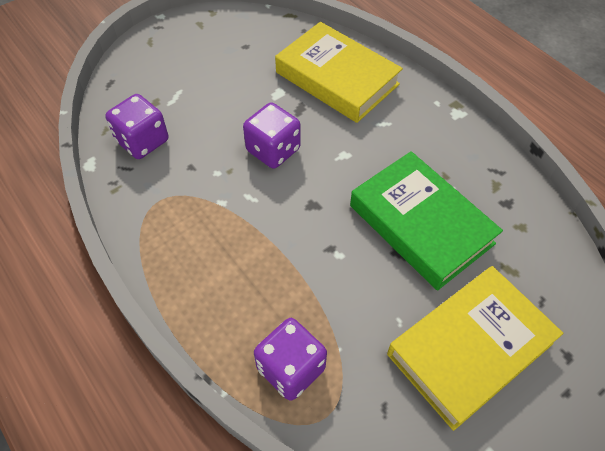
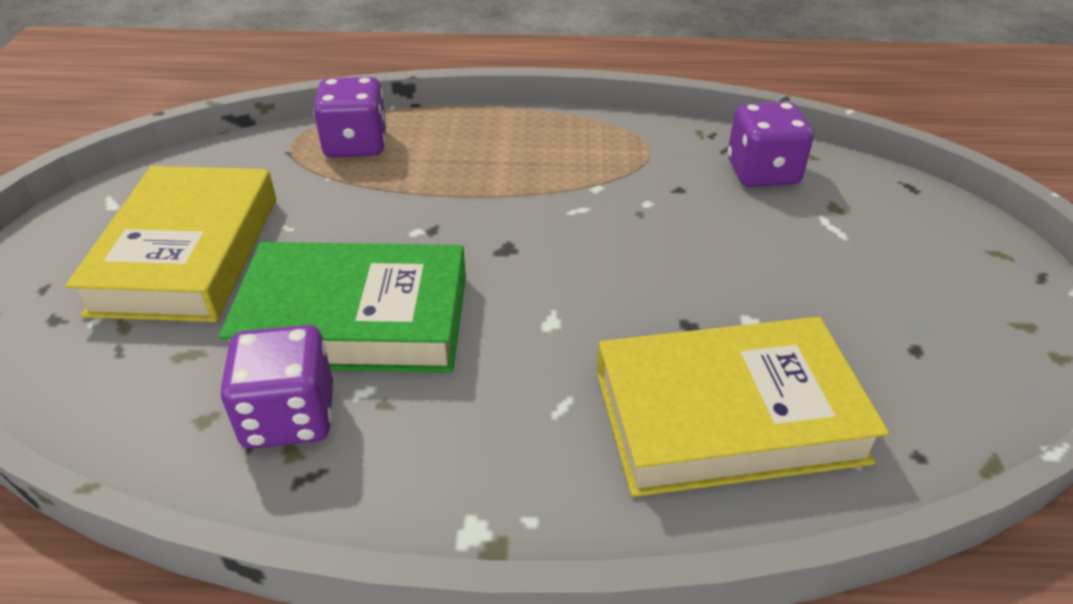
camera: 130 degrees right, 15 degrees down
purple dice [243,103,301,169] -> purple dice moved to [220,325,333,449]

